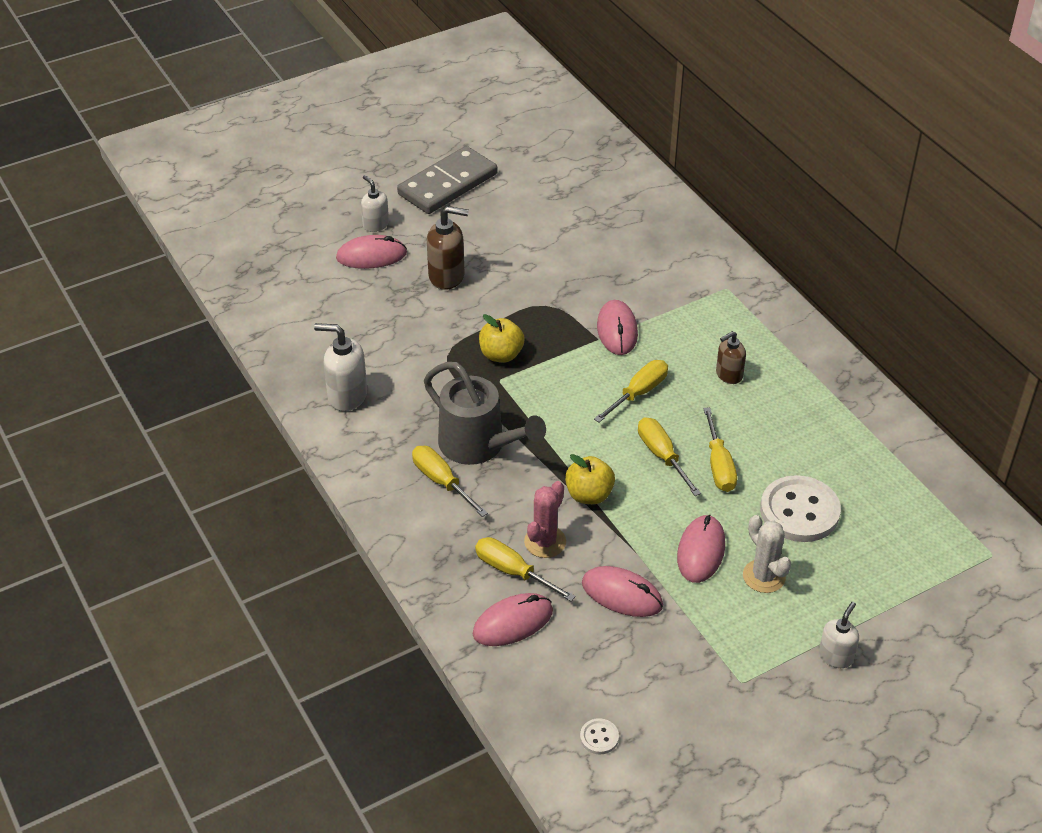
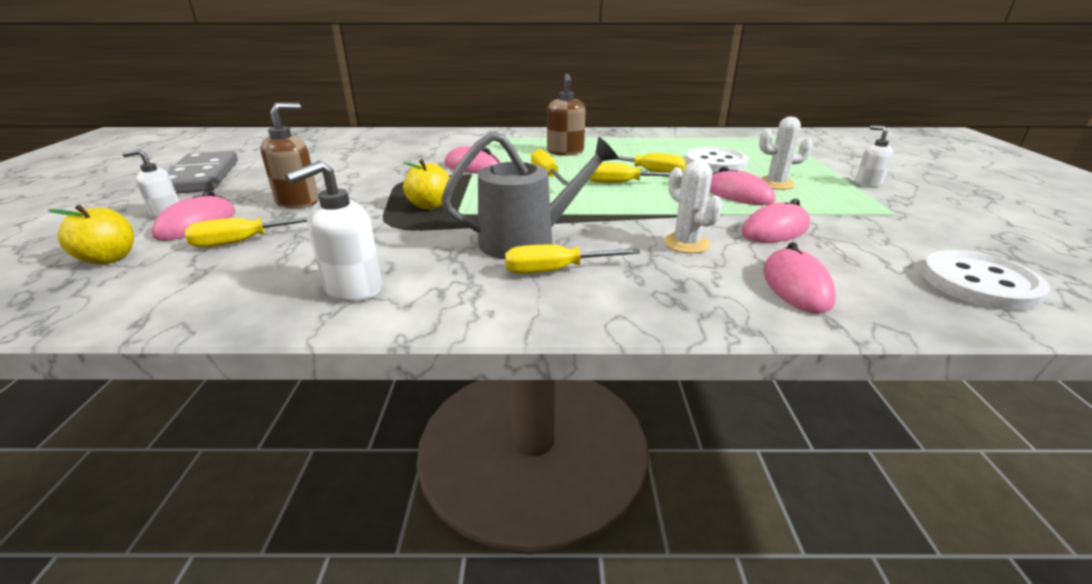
camera: 60 degrees left, 15 degrees down
yellow screwdriver [475,537,576,601] -> yellow screwdriver moved to [185,217,307,248]
pink cactus [524,481,566,558] -> white cactus [664,160,723,253]
yellow apple [565,454,615,504] -> yellow apple moved to [48,205,134,265]
white button [580,718,619,755] -> white button [922,250,1050,311], size x2.29
brown soap dispenser [716,331,746,384] -> brown soap dispenser [547,74,586,156], size x1.56

